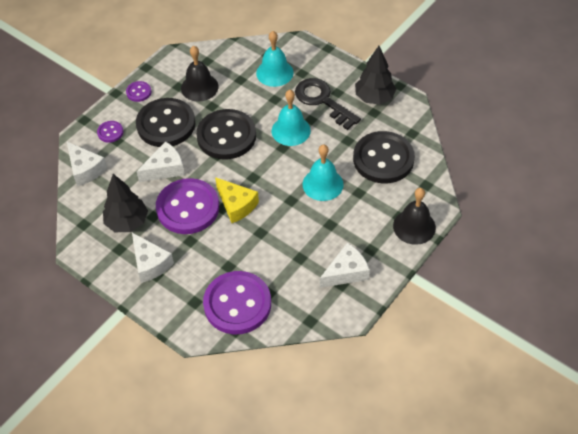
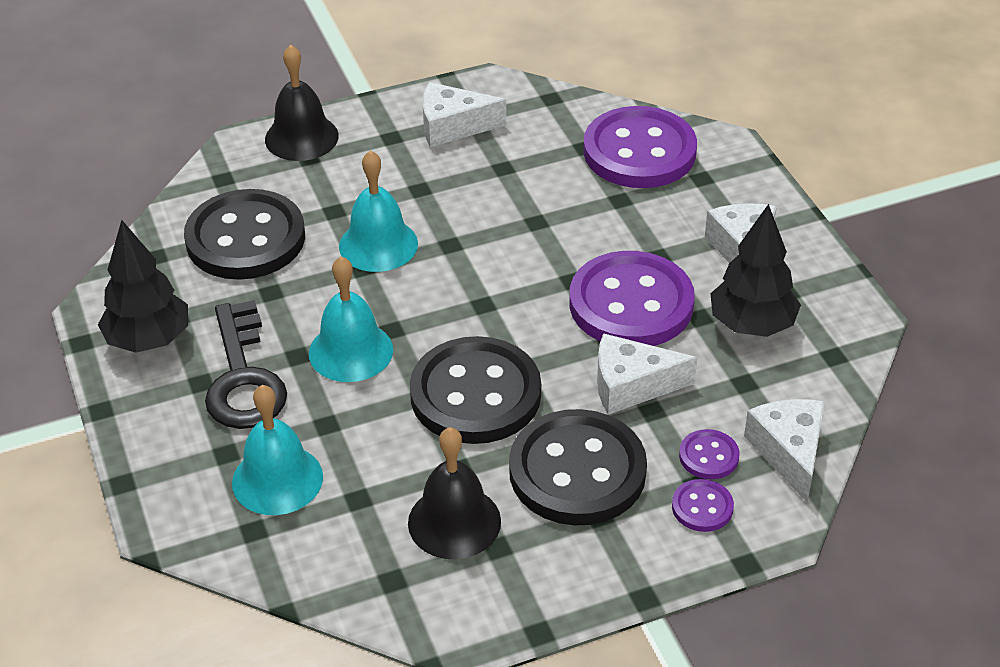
camera: 150 degrees left, 10 degrees down
purple button [126,81,152,102] -> purple button moved to [679,429,739,479]
yellow cheese [215,177,259,223] -> none

